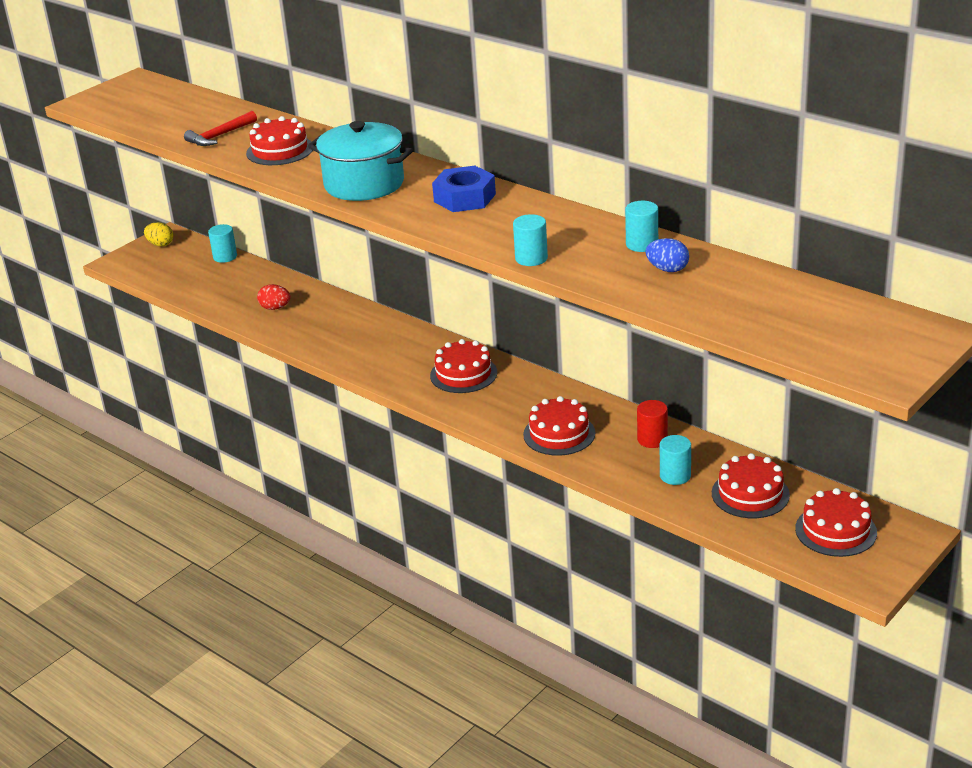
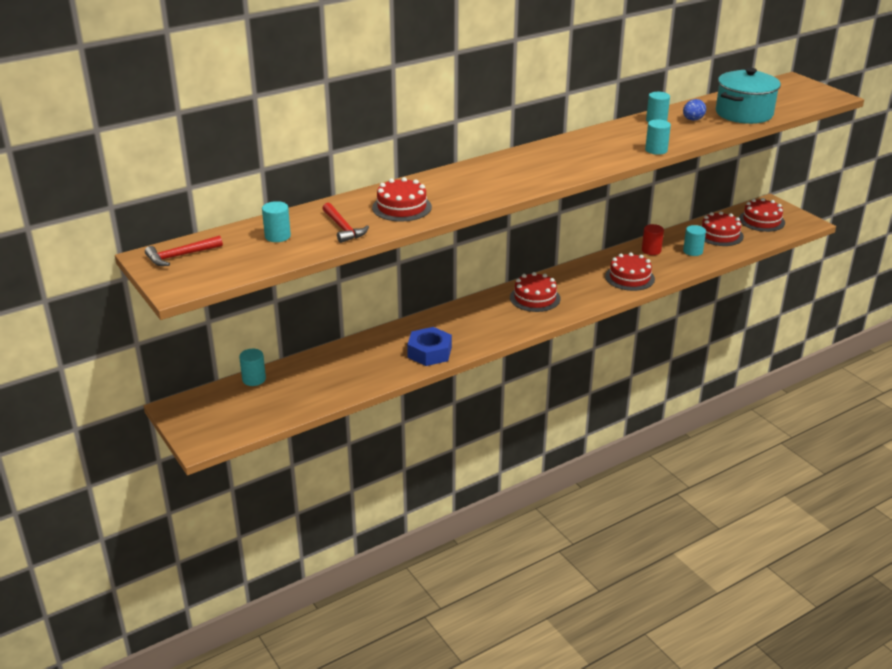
camera: 75 degrees left, 0 degrees up
yellow egg [144,222,173,246] -> none
red egg [257,284,290,310] -> none
turquoise pot [308,121,413,201] -> turquoise pot moved to [716,68,781,124]
blue nut [432,166,496,212] -> blue nut moved to [407,327,452,366]
none -> red hammer [145,235,223,266]
none -> turquoise cylinder [262,201,291,242]

